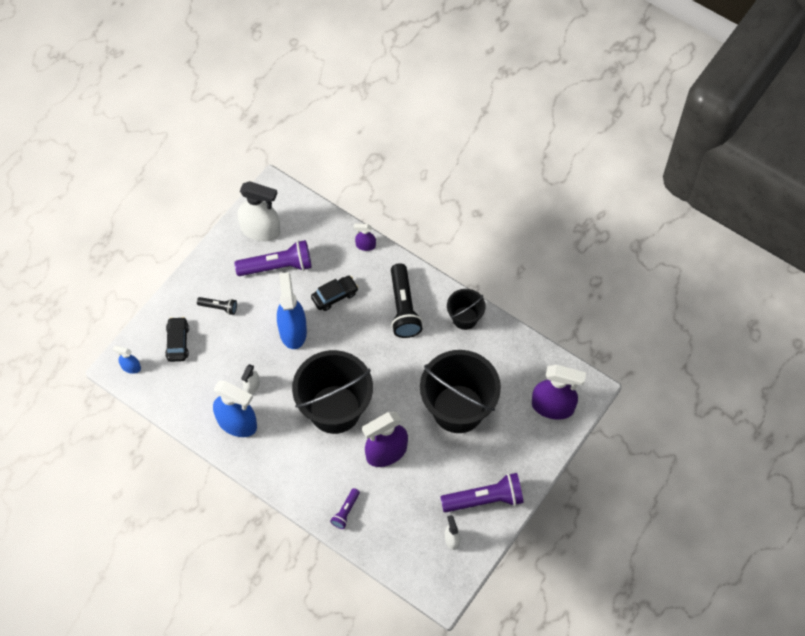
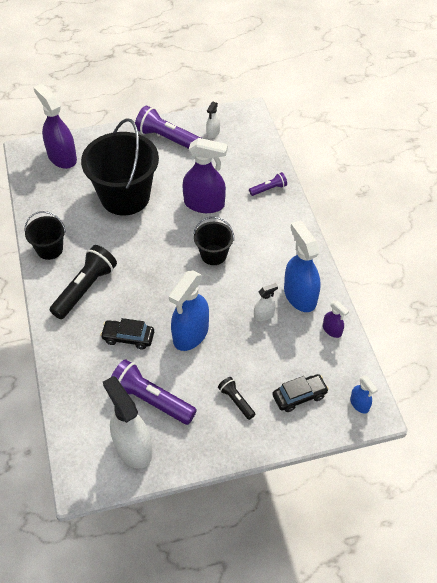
camera: 140 degrees left, 10 degrees down
black car [165,317,189,362] -> black car turned 150 degrees counterclockwise [272,374,329,412]
black bucket [292,350,373,434] -> black bucket [193,217,234,265], size x0.50
purple spray bottle [354,223,376,251] -> purple spray bottle moved to [323,301,349,338]

